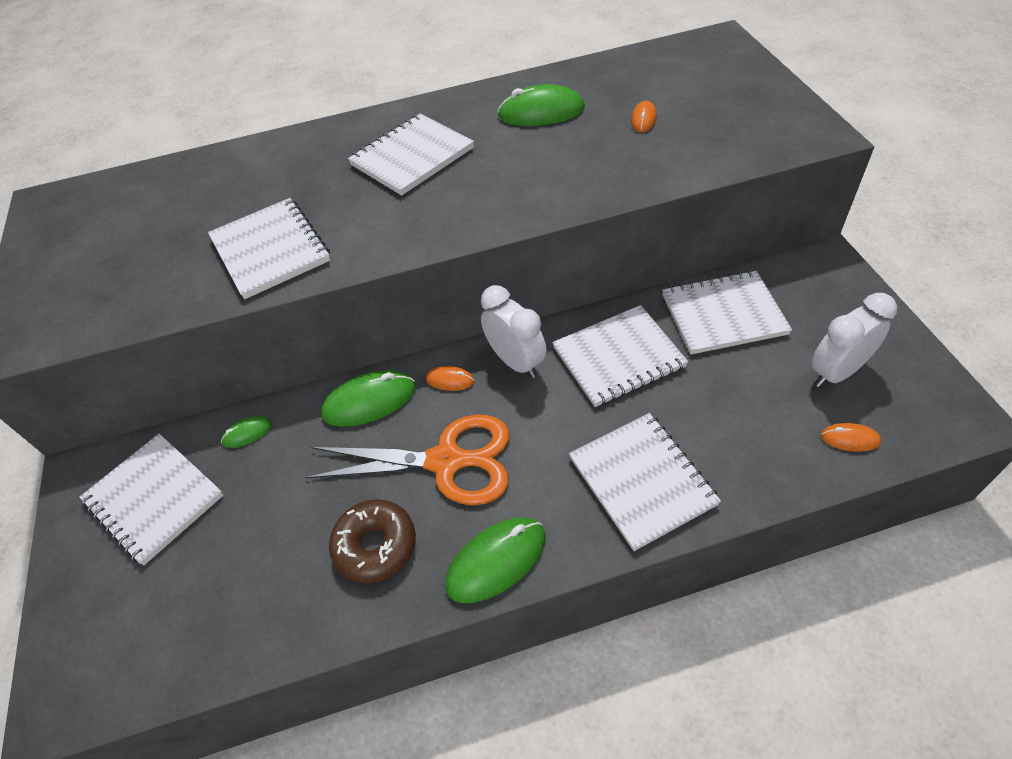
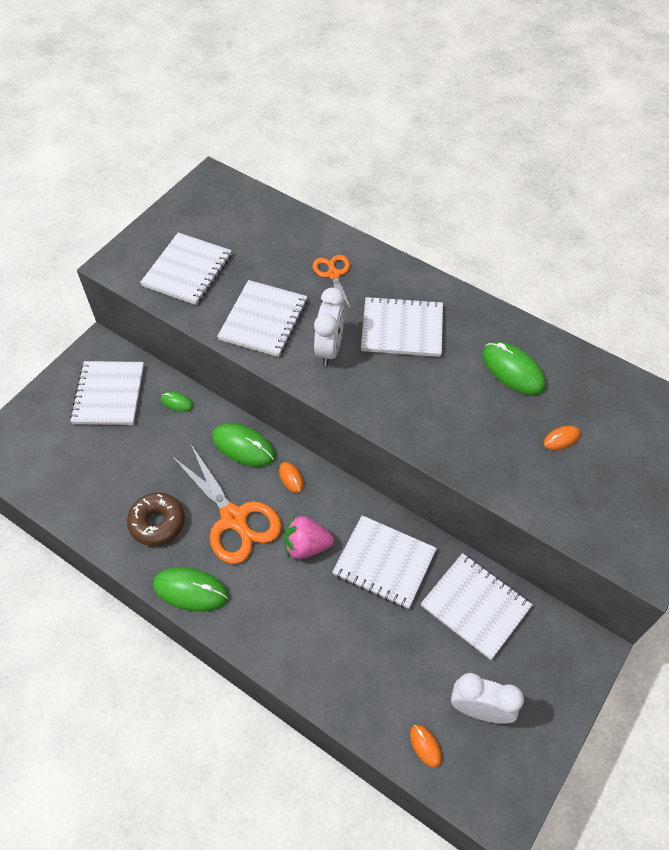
camera: 45 degrees right, 5 degrees up
white clock [481,285,547,378] -> white clock moved to [314,288,344,366]
white notebook [569,413,721,551] -> white notebook moved to [140,232,232,305]
none -> pink strawberry [284,515,334,559]
none -> orange scissors [313,255,352,311]

